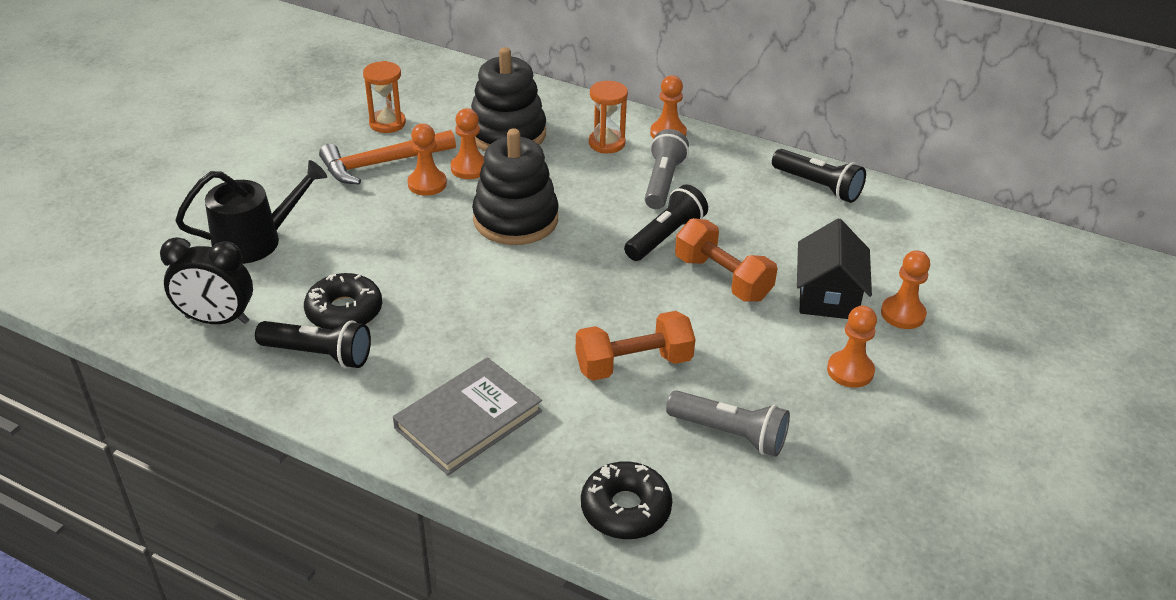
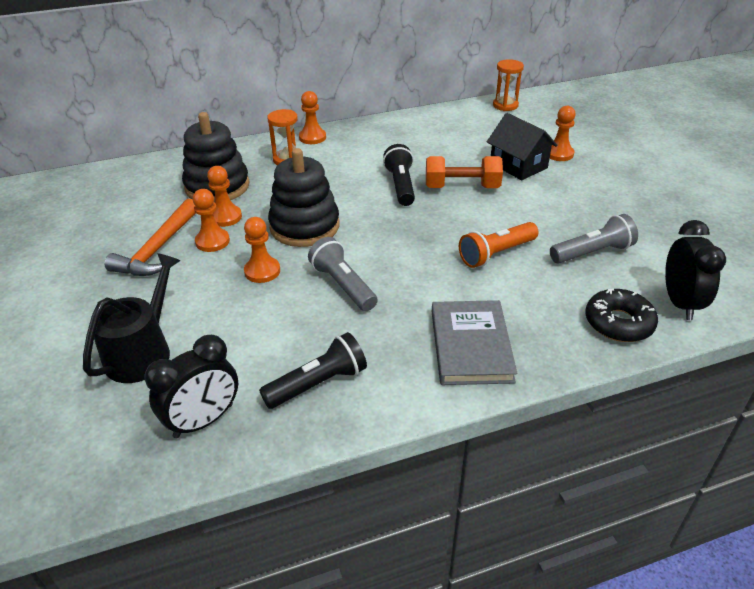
camera: 45 degrees left, 0 degrees up
black donut [304,273,382,330] -> none
orange hourglass [363,61,406,133] -> orange hourglass moved to [493,59,524,111]
orange dumbbell [576,311,695,381] -> orange flashlight [459,222,539,268]
grey flashlight [645,129,689,209] -> grey flashlight moved to [308,237,378,311]
black flashlight [772,149,866,203] -> none
orange pawn [827,306,877,388] -> orange pawn moved to [244,217,280,283]
none -> black clock [665,220,726,320]

